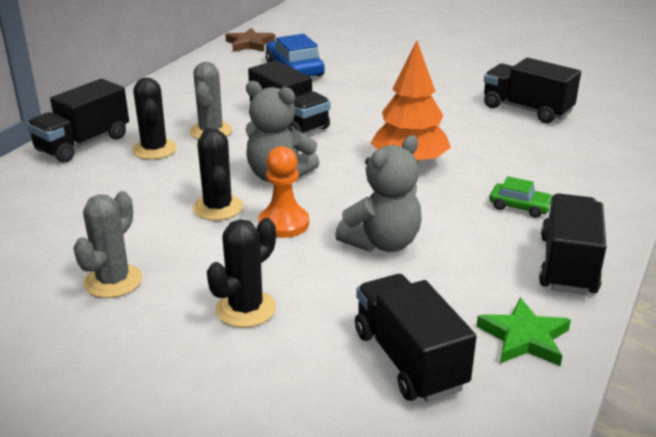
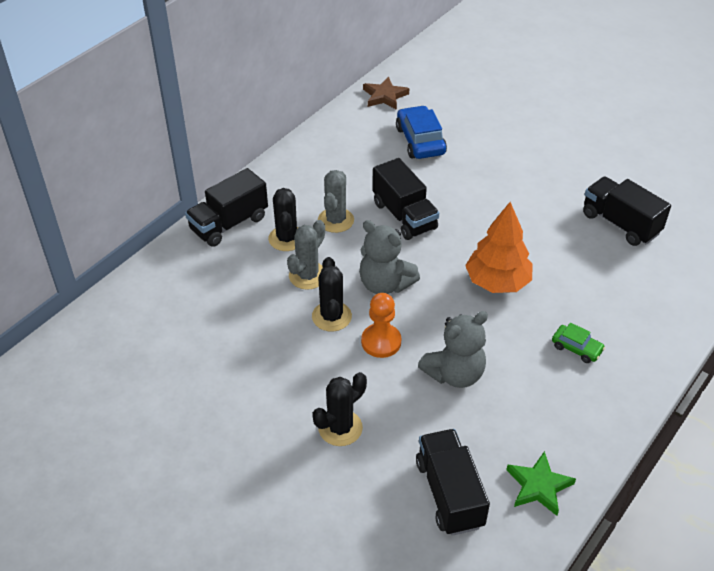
camera: 10 degrees right, 15 degrees up
grey cactus [73,191,142,298] -> grey cactus moved to [287,220,325,290]
black truck [539,193,606,295] -> none

